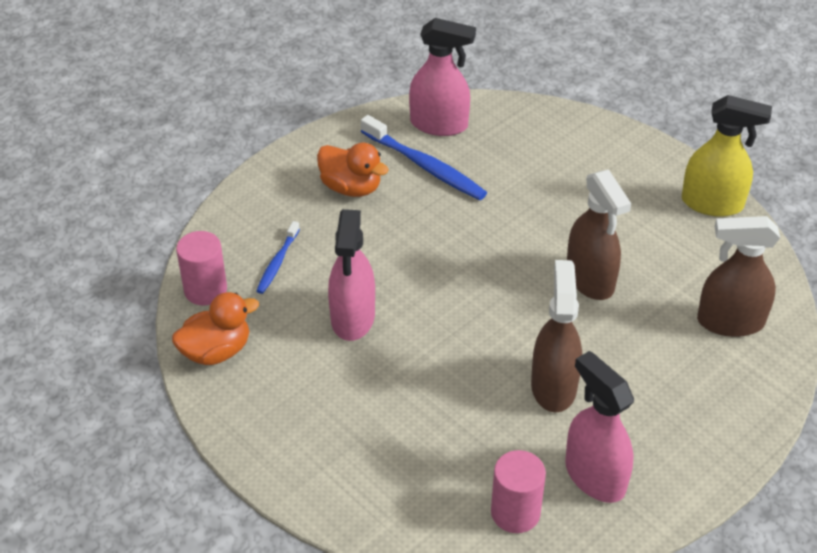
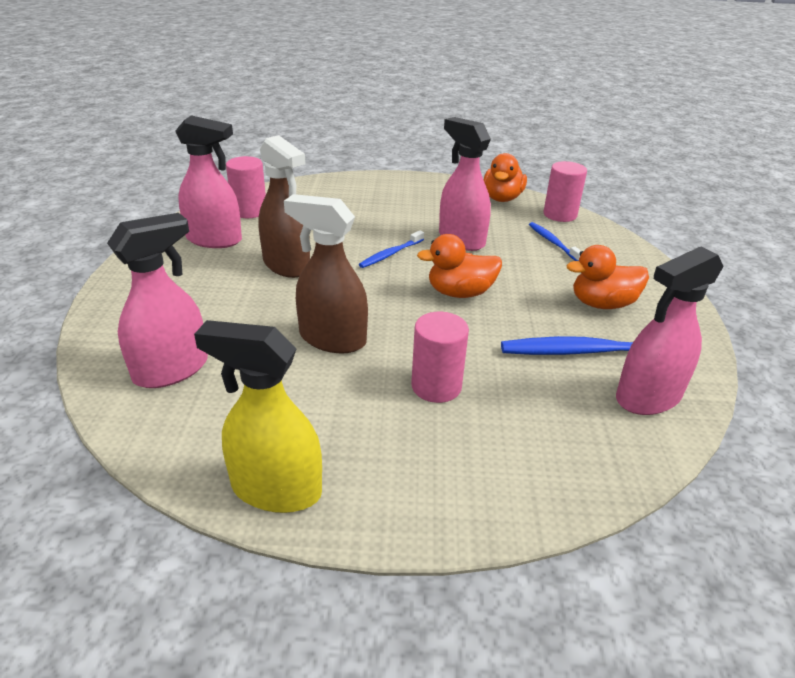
camera: 135 degrees right, 10 degrees down
yellow spray bottle [682,95,772,217] -> yellow spray bottle turned 45 degrees clockwise [194,320,322,513]
brown spray bottle [697,216,780,337] -> pink spray bottle [107,213,208,388]
none -> blue toothbrush [359,230,424,268]
none -> pink cylinder [411,312,469,403]
none -> orange duck [417,234,502,298]

